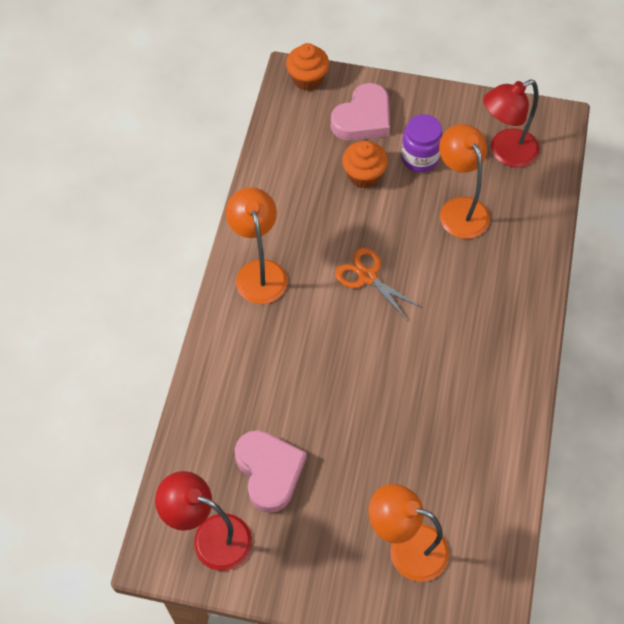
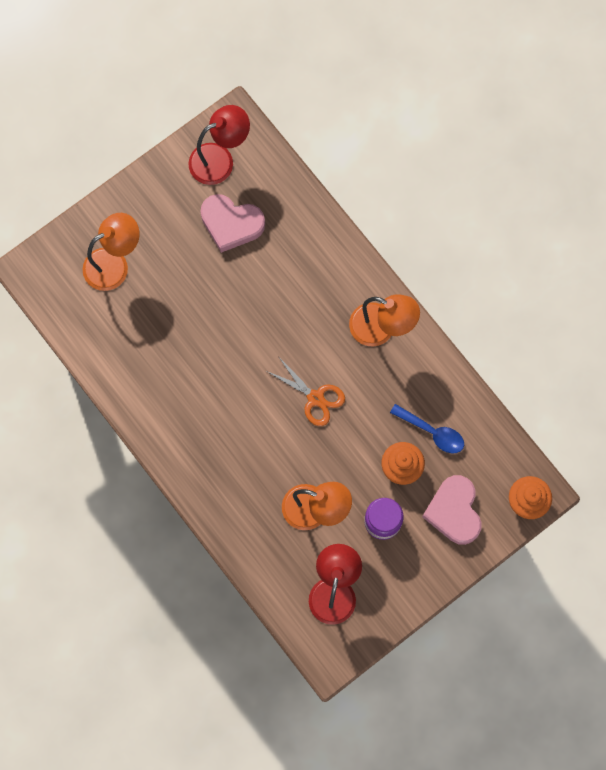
camera: 130 degrees right, 15 degrees up
orange scissors [335,247,422,321] -> orange scissors turned 45 degrees clockwise [267,359,345,426]
none -> blue spoon [390,404,464,454]

